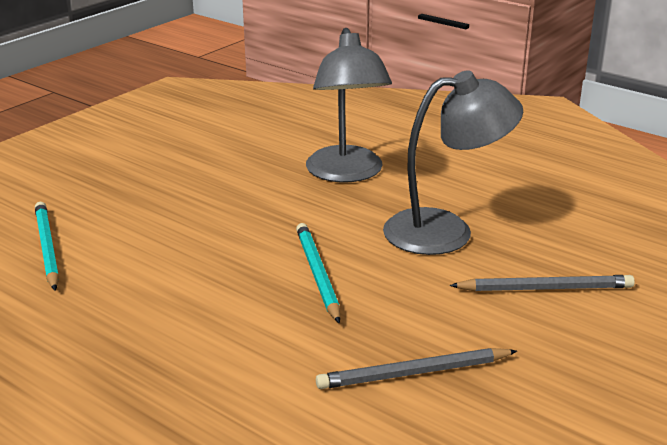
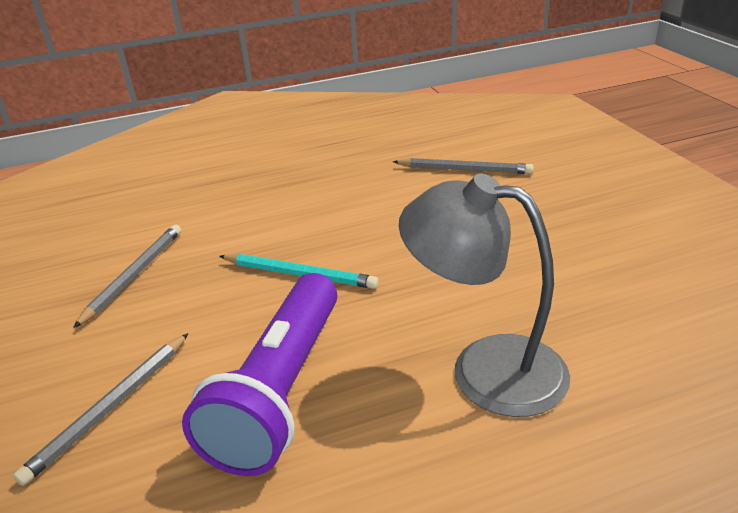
camera: 125 degrees right, 5 degrees up
turquoise pencil [35,202,59,290] -> grey pencil [393,158,534,174]
grey lamp [383,70,523,255] -> purple flashlight [182,273,337,476]

